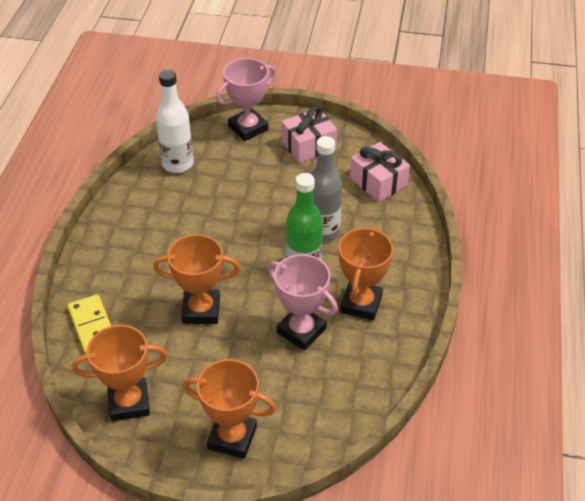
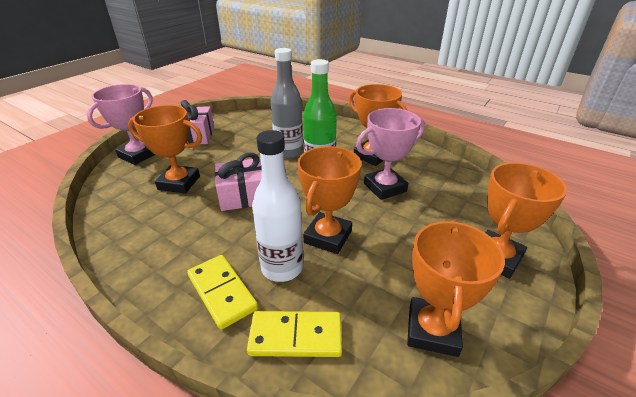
camera: 65 degrees left, 10 degrees down
white bottle [156,70,194,173] -> white bottle moved to [252,130,303,282]
pink trophy [216,58,276,141] -> pink trophy turned 45 degrees clockwise [87,84,156,165]
pink gift [350,142,410,202] -> pink gift moved to [215,153,261,211]
none -> orange trophy [128,105,202,194]
none -> yellow domino [187,255,258,330]

